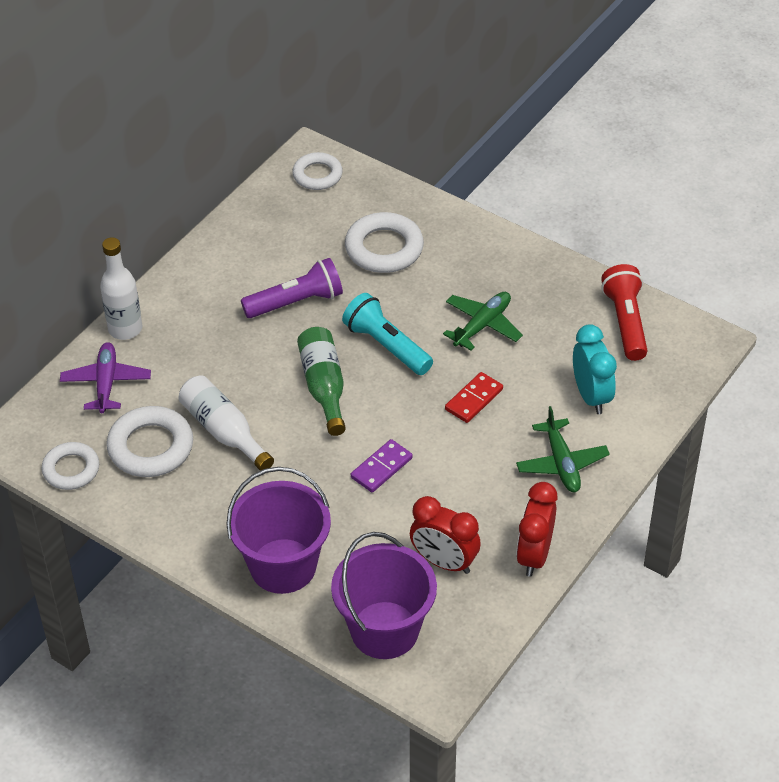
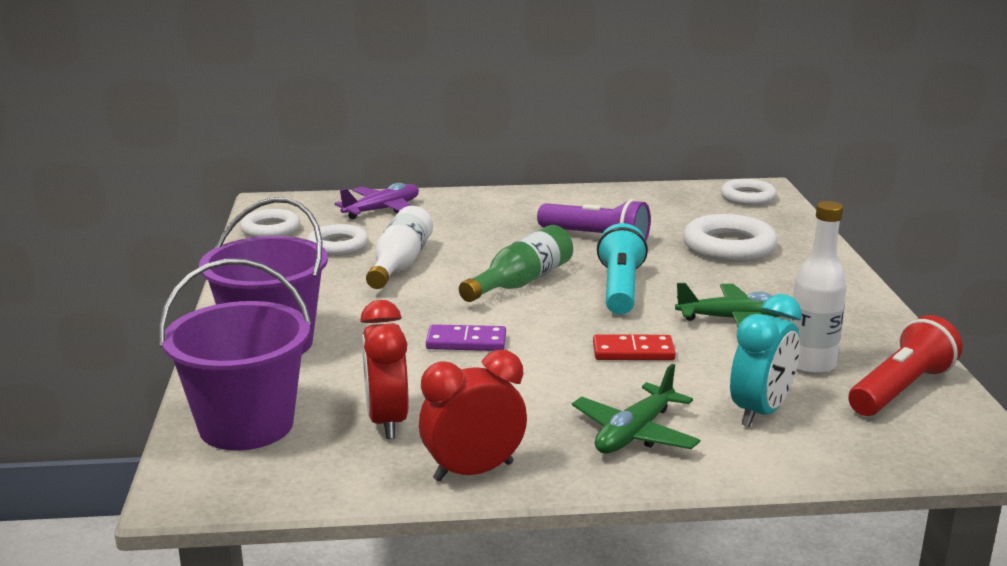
camera: 50 degrees right, 25 degrees down
white bottle [100,237,142,340] -> white bottle moved to [790,201,847,374]
white ring [106,406,193,477] -> white ring [307,224,369,256], size x0.66

